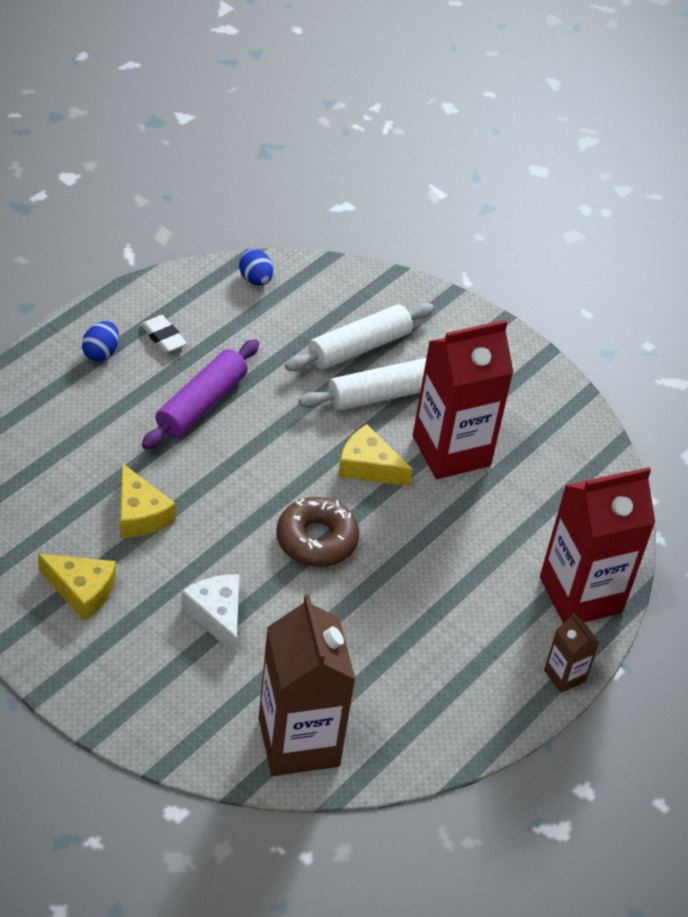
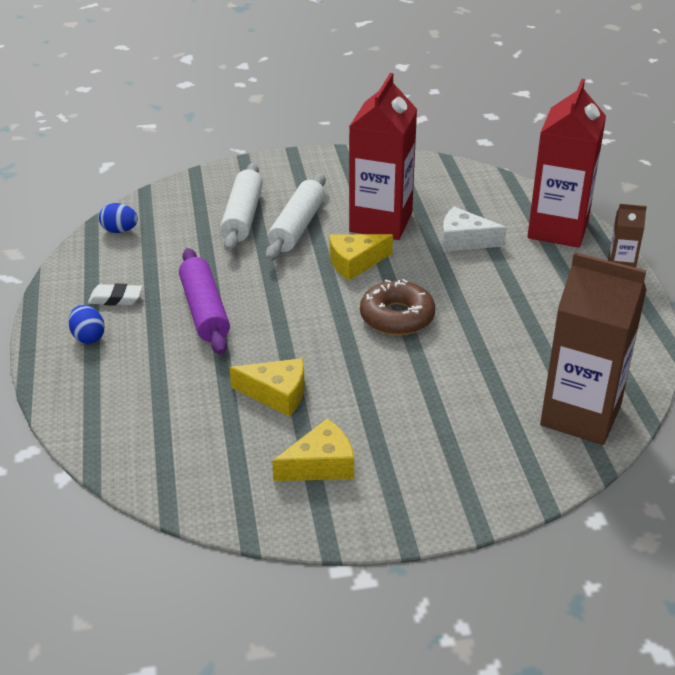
camera: 45 degrees left, 10 degrees down
white cheese [181,574,239,655] -> white cheese moved to [442,207,507,251]

